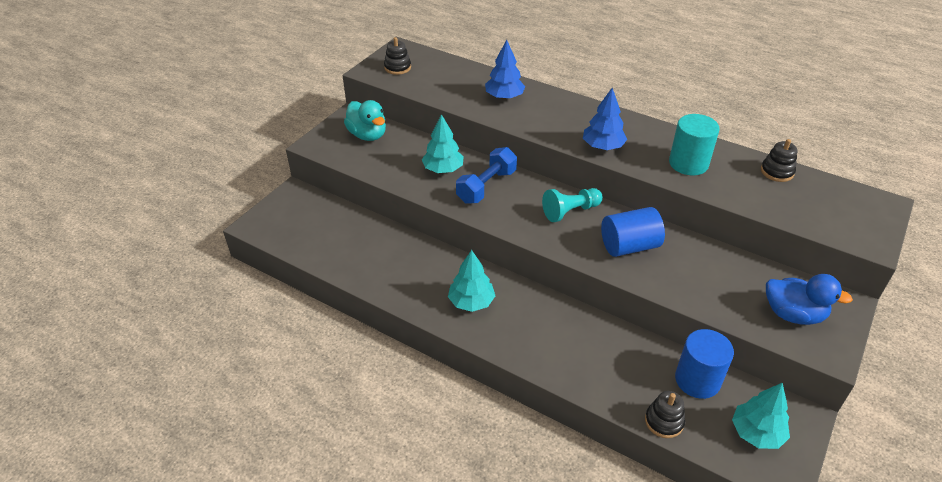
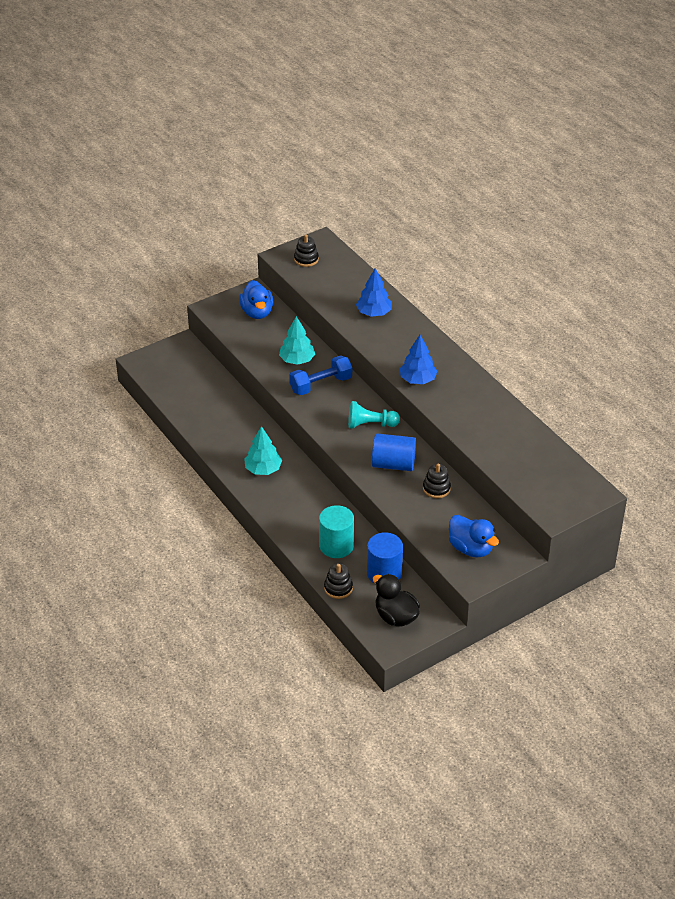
camera: 25 degrees right, 0 degrees up
turquoise duck [344,100,386,141] -> blue duck [239,280,274,319]
turquoise cylinder [669,114,719,175] -> turquoise cylinder moved to [319,505,354,558]
turquoise tree [732,383,790,449] -> black duck [373,574,420,626]
black stacking toy [761,139,797,182] -> black stacking toy moved to [423,463,451,498]

